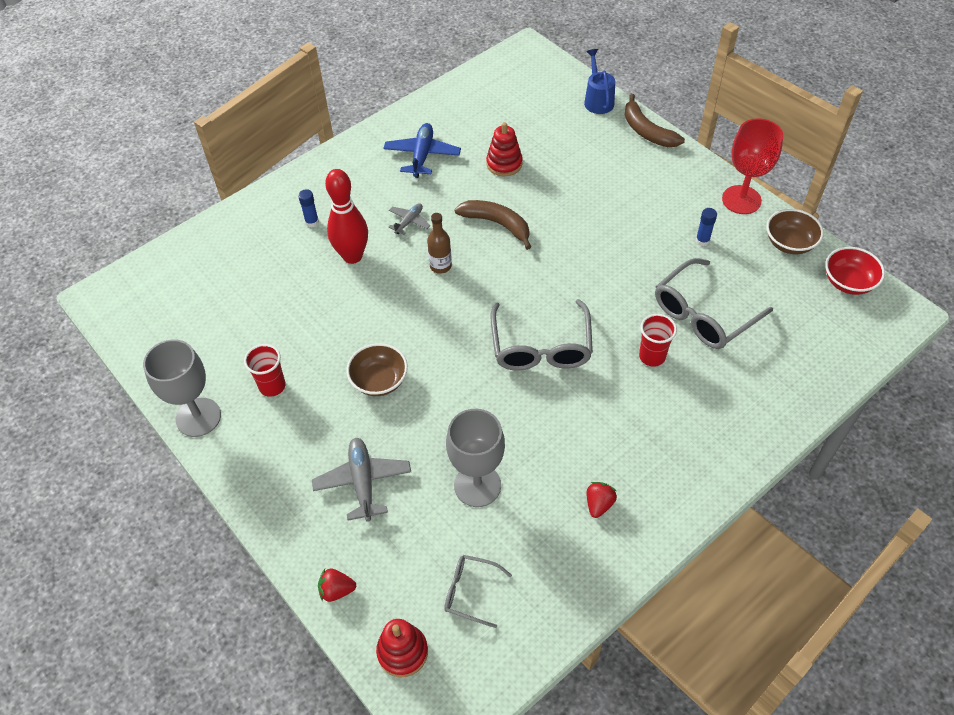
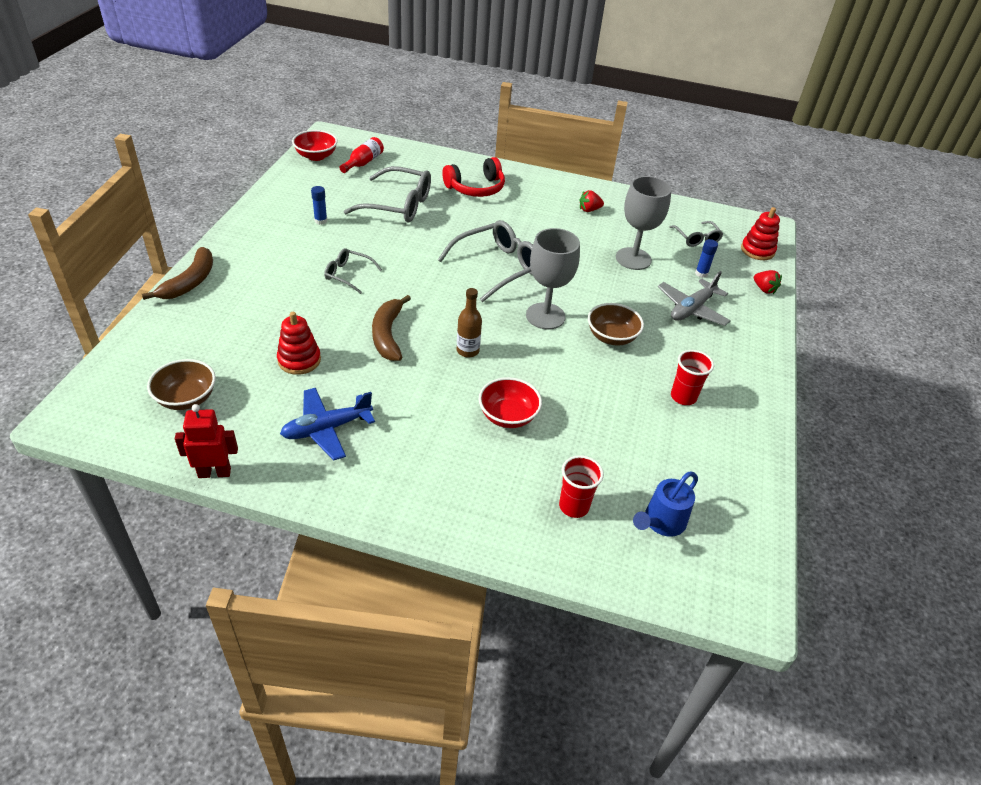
camera: 130 degrees left, 10 degrees down
grey goblet [143,339,221,437] -> grey goblet moved to [526,228,580,329]
blue glue stick [298,189,319,227] -> blue glue stick moved to [695,239,718,278]
red bowling pin [325,169,368,264] -> red bowl [479,377,542,428]
grey plane [389,203,430,235] -> none
blue watering can [584,49,615,114] -> blue watering can moved to [633,471,698,537]
red cup [639,314,677,367] -> red cup moved to [559,455,604,518]
red goblet [722,118,783,214] -> none
brown bowl [766,209,824,254] -> brown bowl moved to [147,359,216,410]
none -> red robot [175,404,238,478]
none -> grey glasses [324,248,382,294]
none -> red bottle [339,137,384,173]
none -> red headphones [442,157,505,197]

